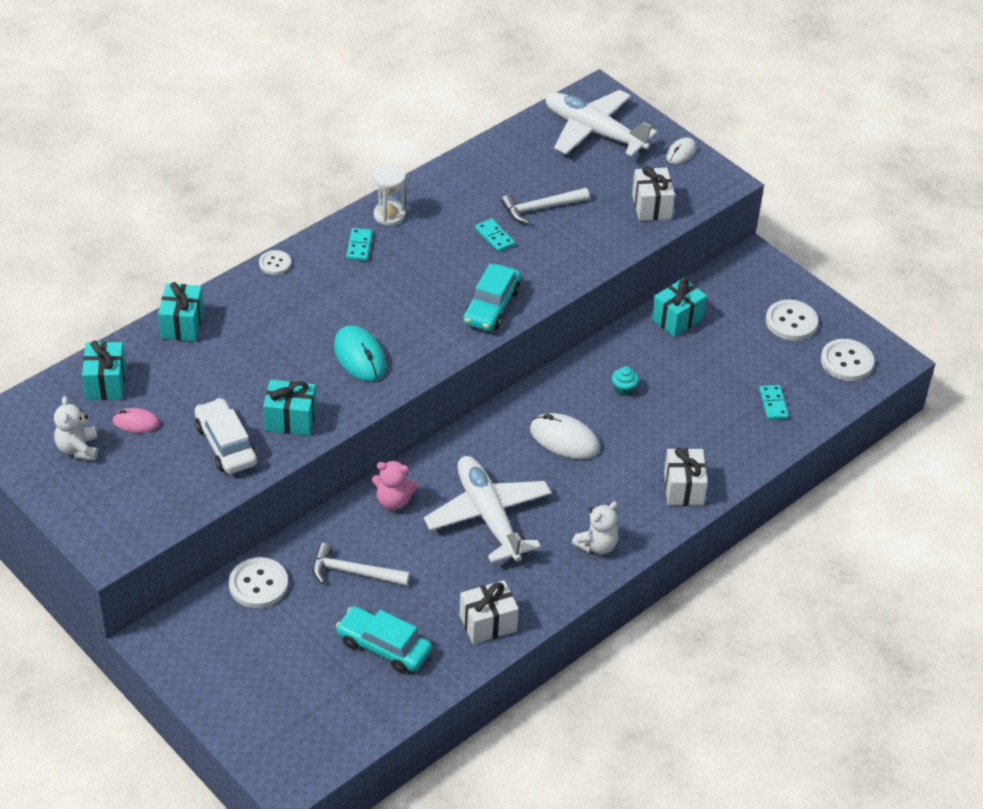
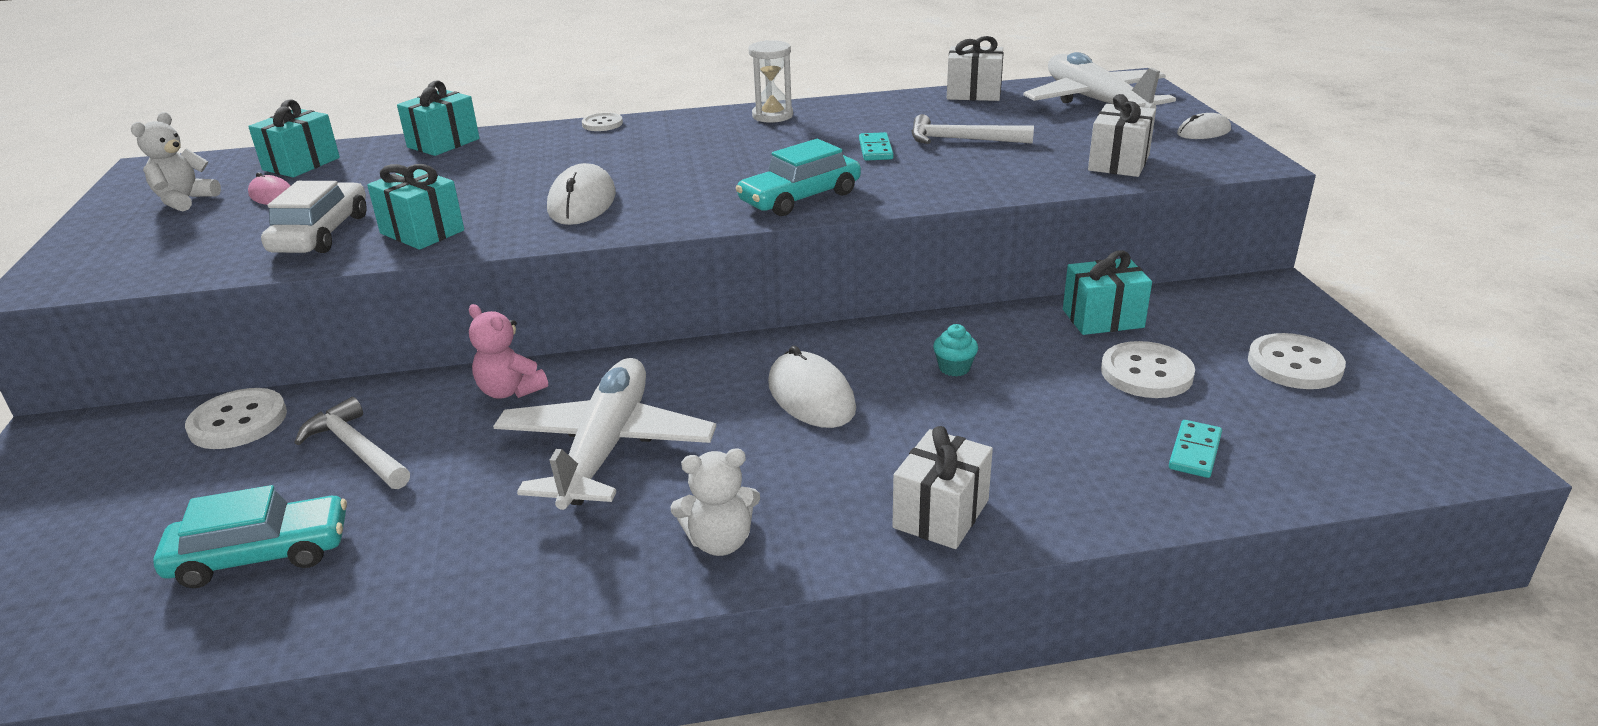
camera: 35 degrees right, 15 degrees down
turquoise mouse [334,325,386,382] -> white mouse [547,163,616,225]
turquoise car [336,606,432,673] -> turquoise car turned 105 degrees clockwise [153,485,347,588]
turquoise domino [346,228,372,261] -> none
white gift [459,580,519,644] -> white gift moved to [947,36,1004,101]
white button [821,339,874,381] -> white button moved to [1101,341,1195,398]

